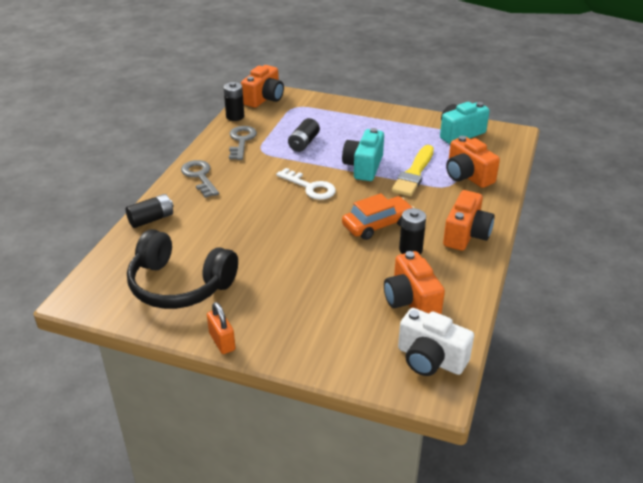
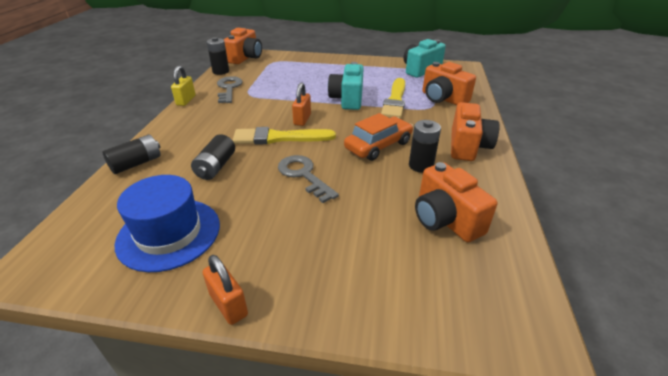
camera: 10 degrees left, 0 degrees up
black headphones [127,229,238,309] -> blue hat [115,175,220,272]
grey key [181,160,219,198] -> grey key moved to [278,155,339,203]
white key [276,168,336,200] -> orange padlock [292,82,311,126]
black battery [288,118,320,152] -> black battery moved to [191,134,235,180]
white camera [398,308,474,376] -> none
none -> yellow padlock [171,66,195,106]
none -> yellow brush [232,127,336,145]

